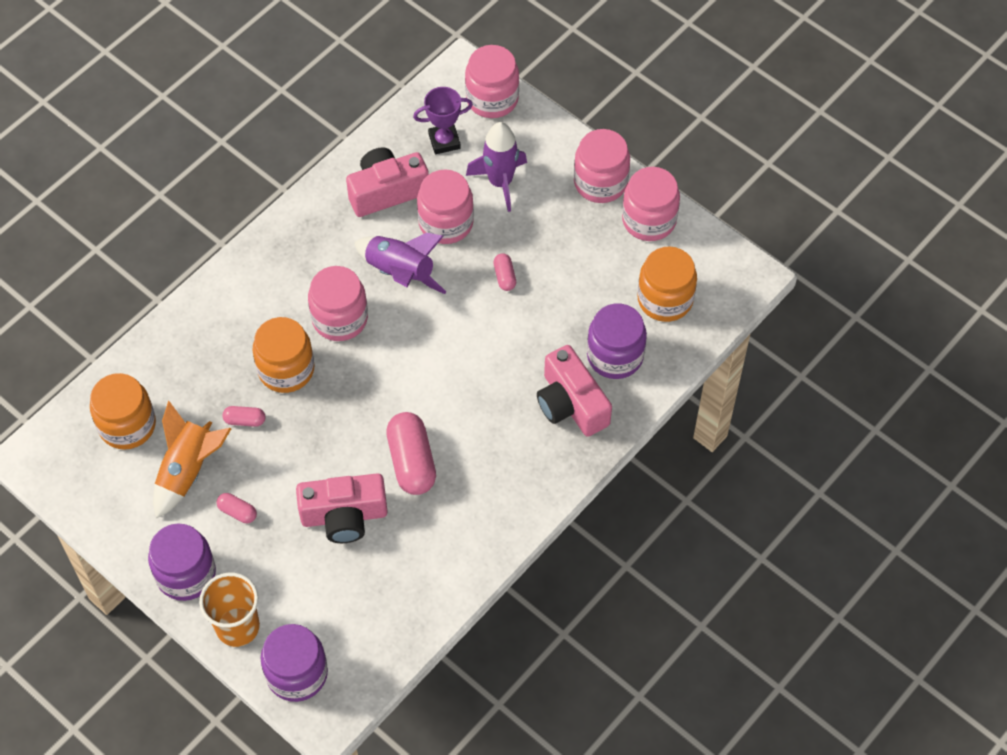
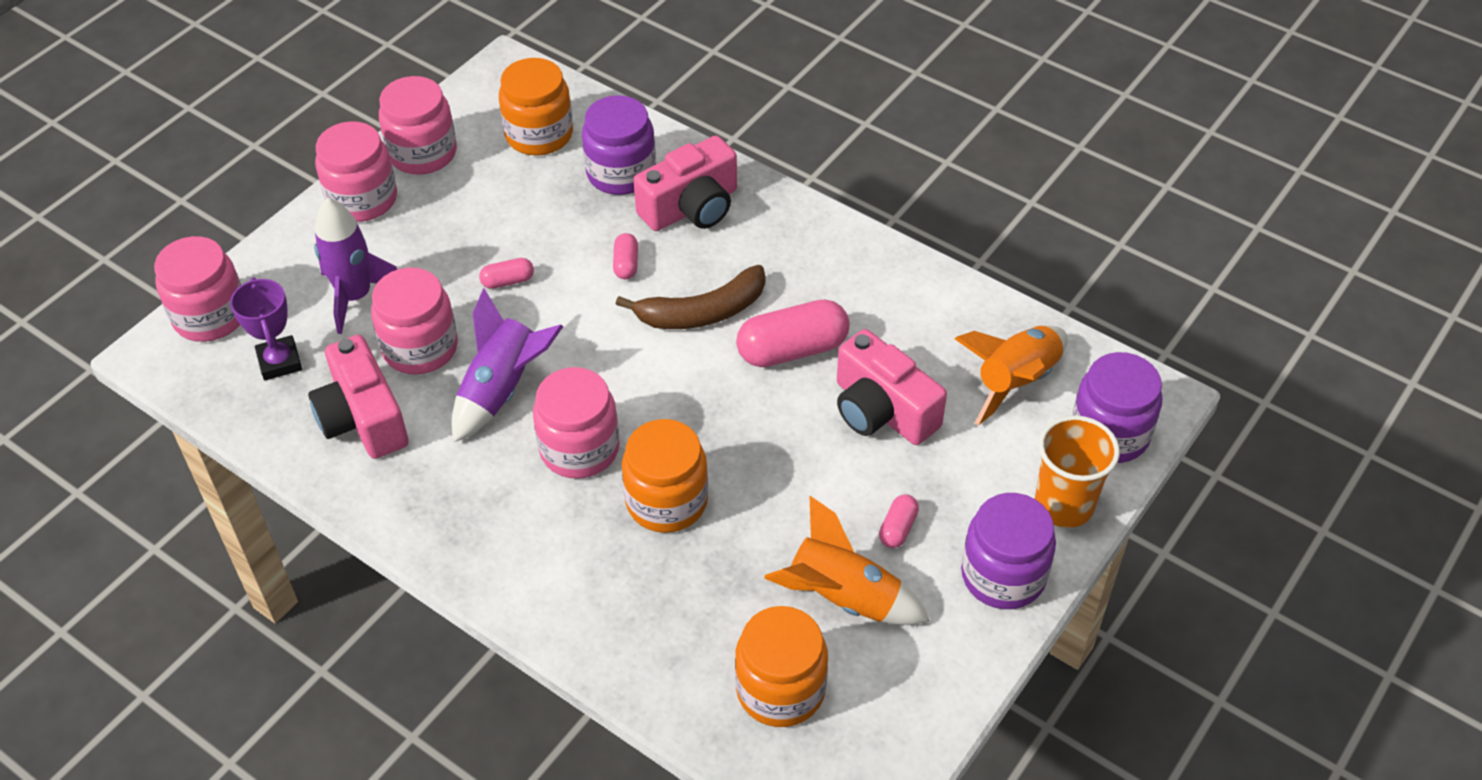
camera: 95 degrees left, 10 degrees down
pink capsule [223,406,265,427] -> pink capsule moved to [613,233,638,279]
pink camera [296,473,388,543] -> pink camera turned 150 degrees clockwise [837,329,947,445]
none -> brown banana [616,265,765,329]
none -> orange rocket [955,326,1068,426]

